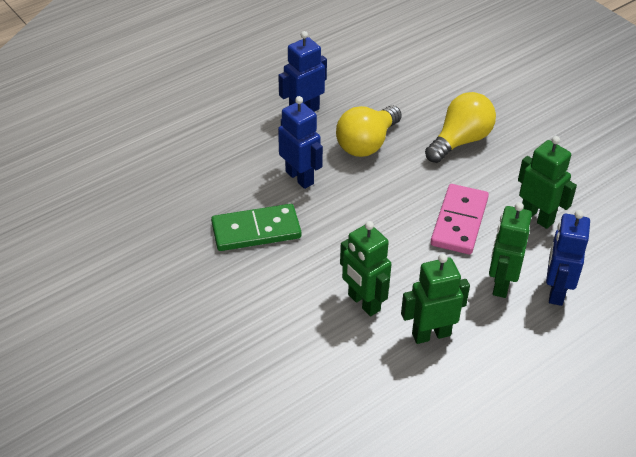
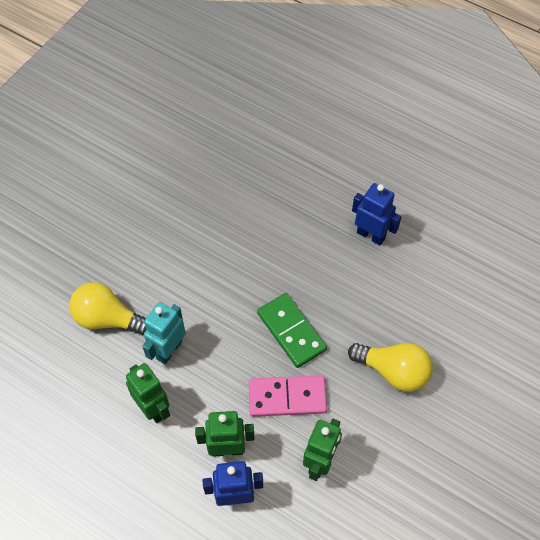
camera: 70 degrees right, 15 degrees up
green domino [211,204,301,251] -> green domino moved to [257,293,327,368]
blue robot [278,96,323,189] -> none
yellow light bulb [336,106,402,157] -> yellow light bulb moved to [69,282,147,335]
green robot [340,221,391,316] -> turquoise robot [142,302,186,364]

